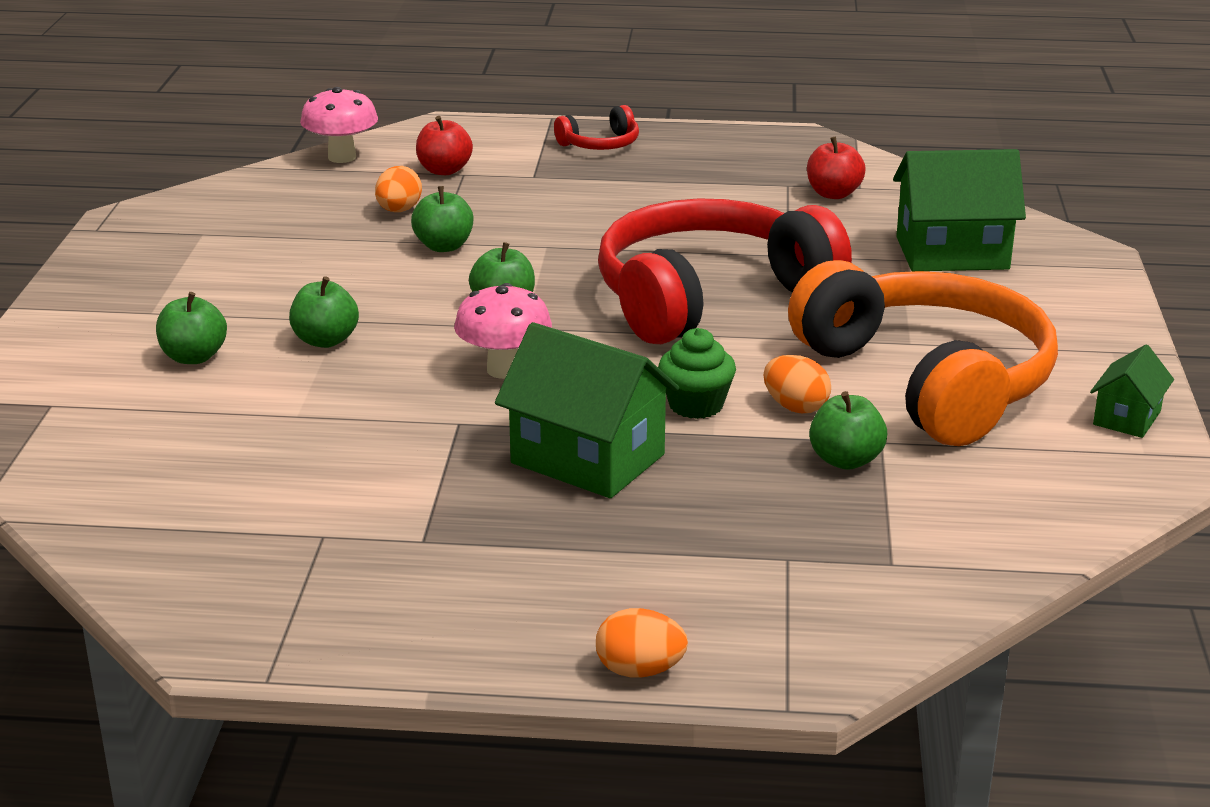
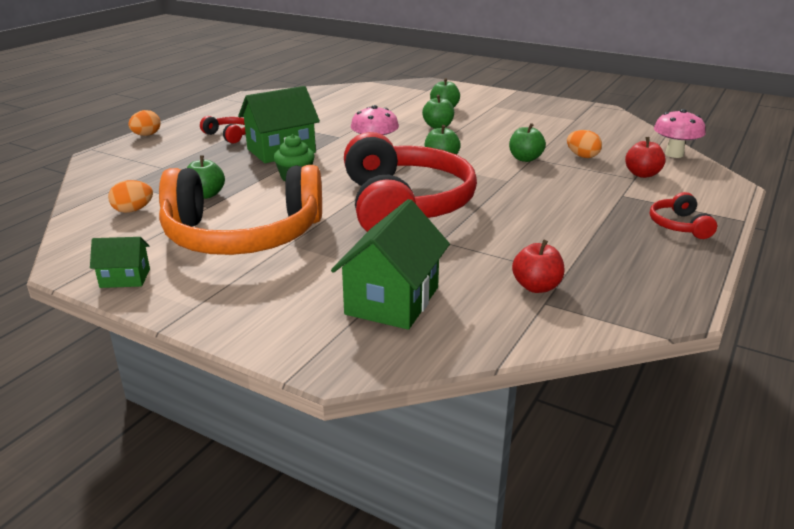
camera: 115 degrees right, 0 degrees up
orange egg [764,355,831,413] -> orange egg moved to [108,180,153,213]
green house [1090,345,1174,438] -> green house turned 60 degrees counterclockwise [90,237,150,288]
none -> red headphones [200,116,246,144]

